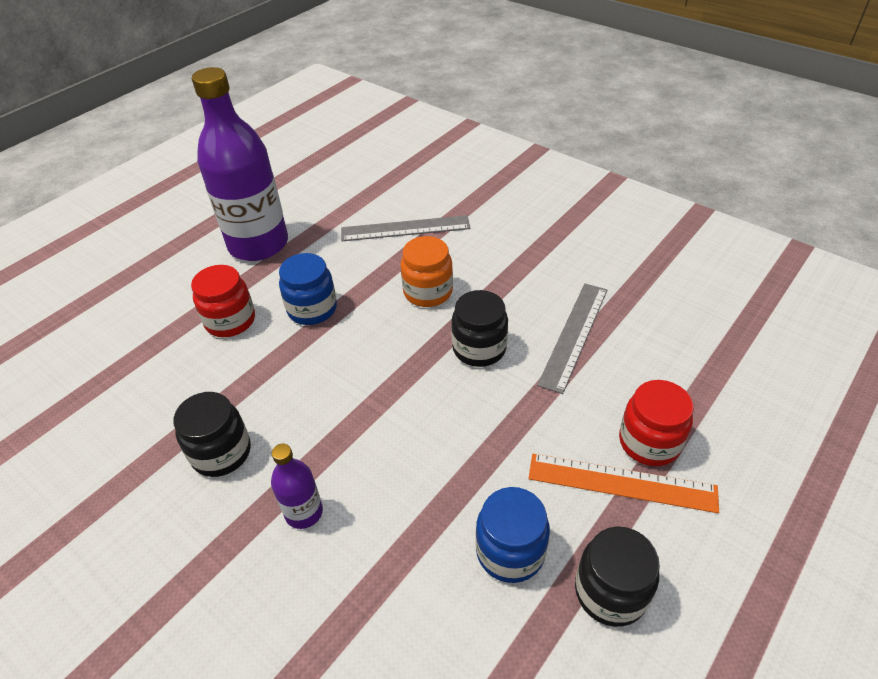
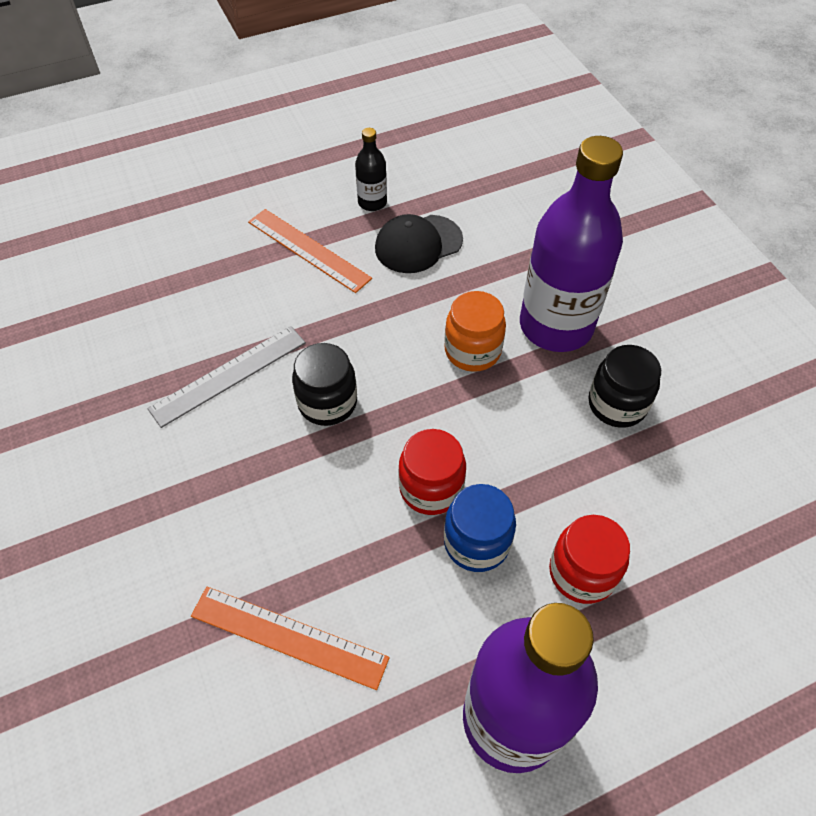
camera: 155 degrees left, 10 degrees up
purple bottle [271,444,323,529] -> purple bottle [520,136,623,352], size x2.28
grey ruler [341,215,470,241] -> orange ruler [191,587,390,690]
orange jar [401,236,453,307] -> orange jar moved to [444,291,506,372]
blue jar [476,487,550,583] -> black cap [375,214,463,273]
black jar [575,526,660,627] -> black bottle [355,128,387,211]
red jar [619,380,694,466] -> red jar moved to [398,429,466,515]

